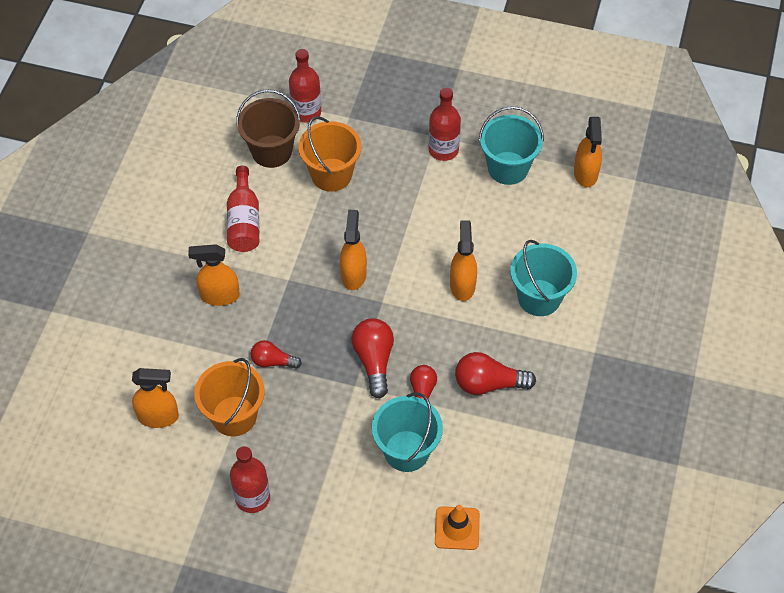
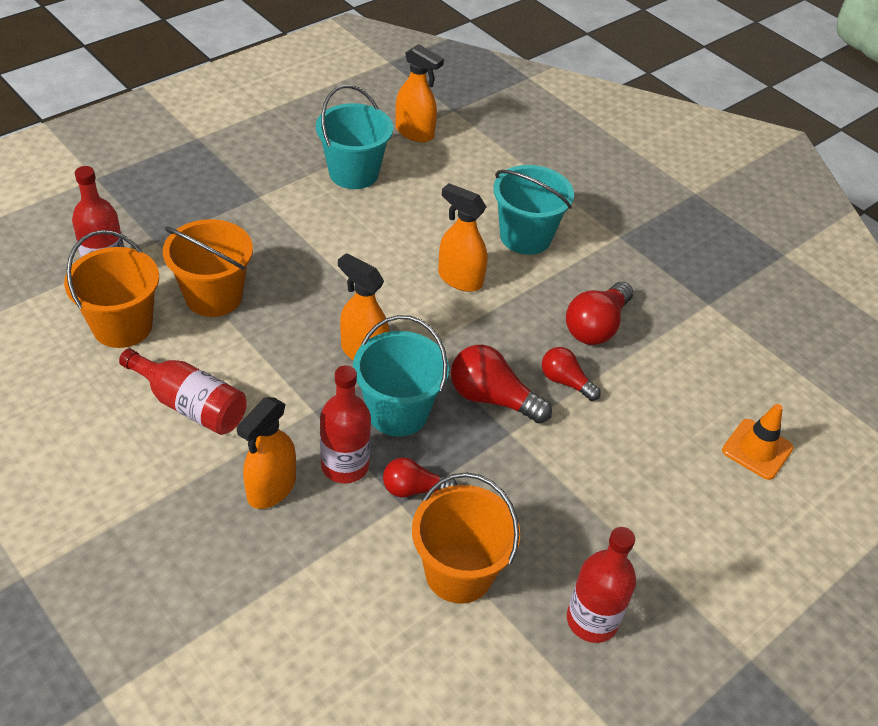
camera: 60 degrees left, 10 degrees down
orange spray bottle [132,368,179,428] -> none
brown bucket [236,89,301,168] -> orange bucket [64,230,159,348]
red light bulb [251,340,302,369] -> red light bulb turned 45 degrees clockwise [383,458,457,497]
turquoise bucket [372,392,443,472] -> turquoise bucket moved to [353,315,449,437]
red bottle [428,88,461,161] -> red bottle moved to [320,365,371,483]

